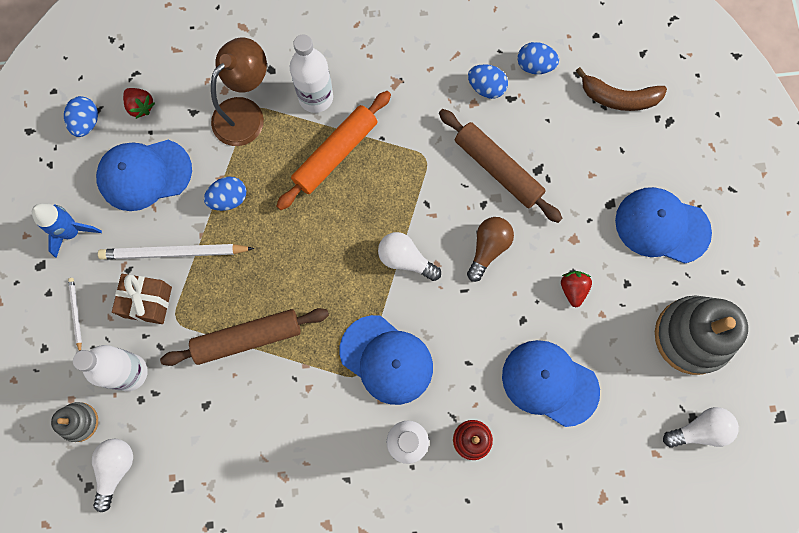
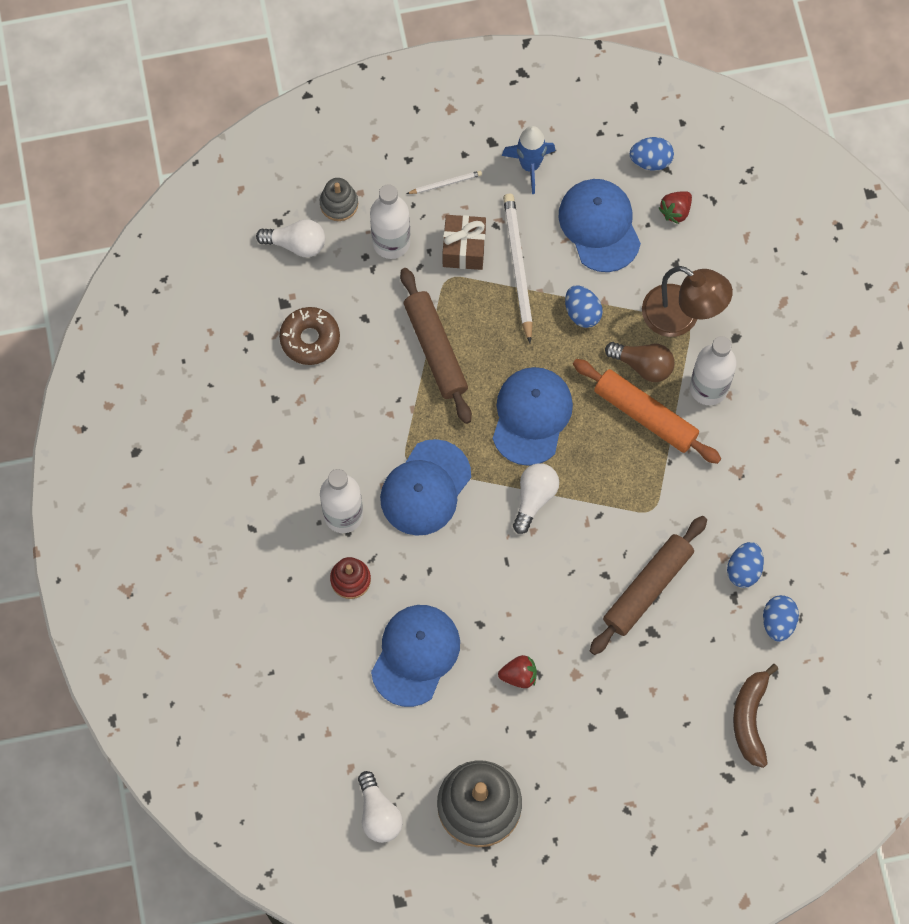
camera: 85 degrees right, 5 degrees down
brown light bulb [467,217,514,282] -> brown light bulb moved to [605,342,674,382]
blue cap [615,187,712,264] -> blue cap moved to [493,367,573,466]
none -> brown donut [279,307,340,365]

